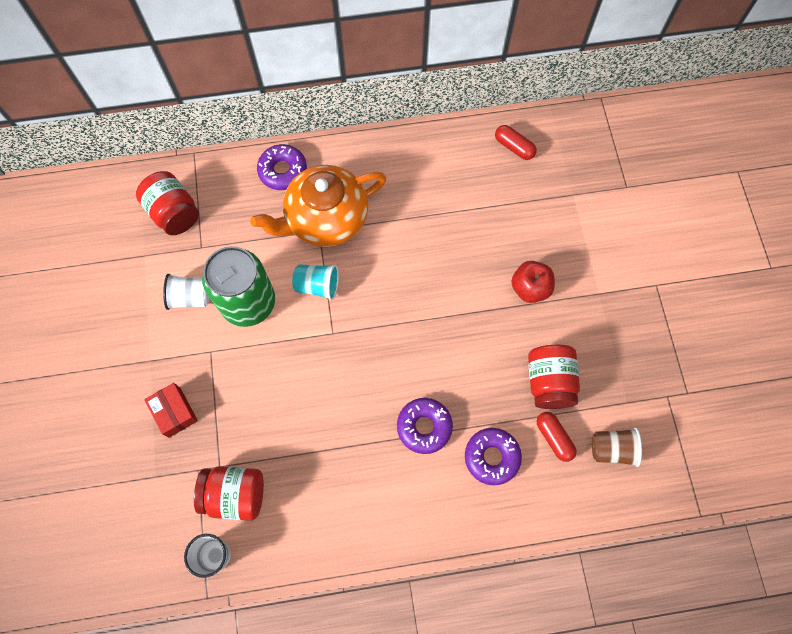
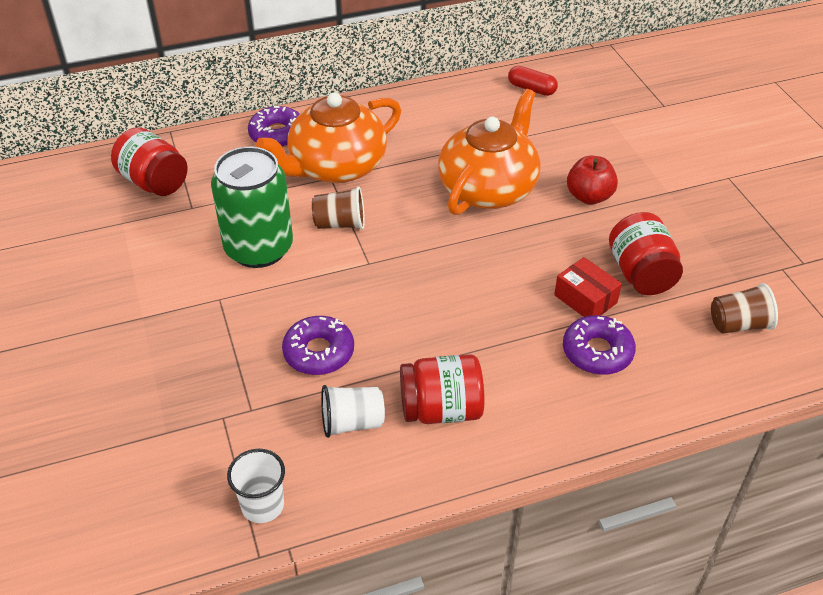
camera: 10 degrees left, 25 degrees down
red box [144,383,198,438] -> red box moved to [554,257,622,317]
white cup [163,274,209,310] -> white cup moved to [321,385,385,438]
red jar [194,466,264,521] -> red jar moved to [400,354,484,424]
turquoise cup [292,264,339,300] -> brown cup [312,186,365,230]
purple donut [397,398,453,454] -> purple donut moved to [282,316,354,375]
red capsule [537,412,577,462] -> none
none -> orange teapot [438,89,541,215]

